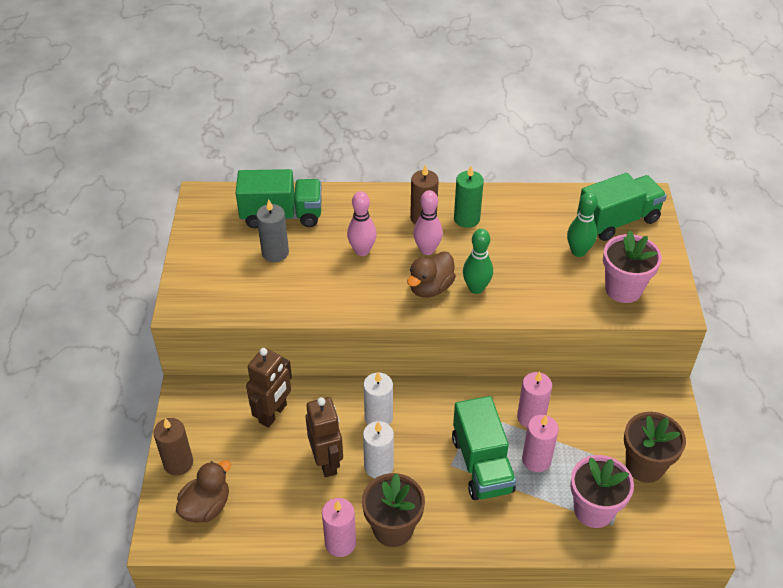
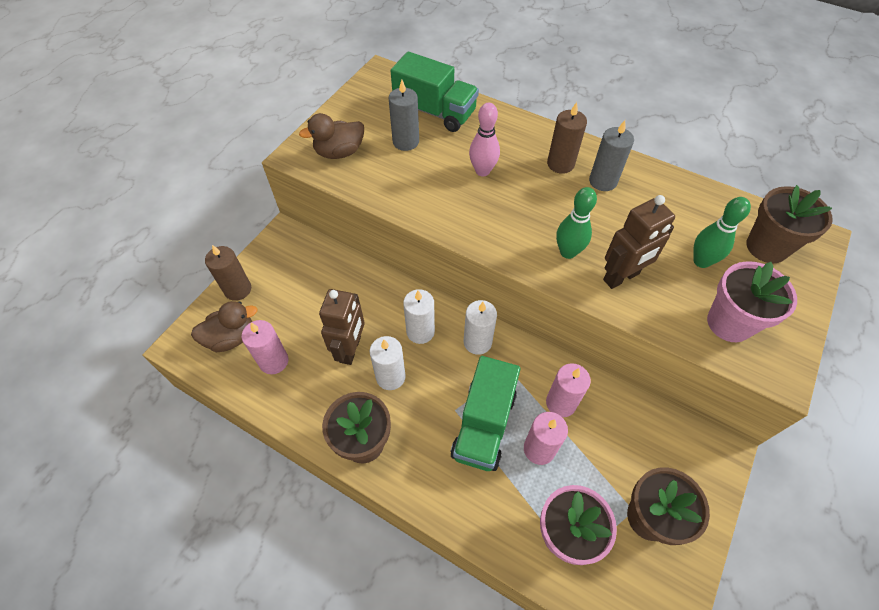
camera: 30 degrees right, 10 degrees up
brown robot [246,348,292,428] -> brown robot moved to [603,195,675,289]
pink candle [322,498,356,557] -> pink candle moved to [241,320,288,374]
brown duck [407,251,456,298] -> brown duck moved to [299,113,364,159]
pink bowling pin [413,190,443,255] -> none
green candle [454,166,484,228] -> grey candle [589,120,634,191]
green truck [577,173,667,241] -> brown flower pot [746,185,833,263]
none -> white candle [464,300,497,355]

